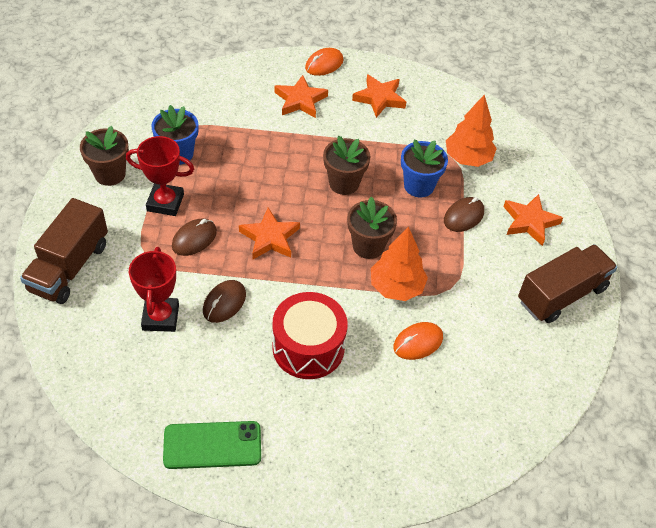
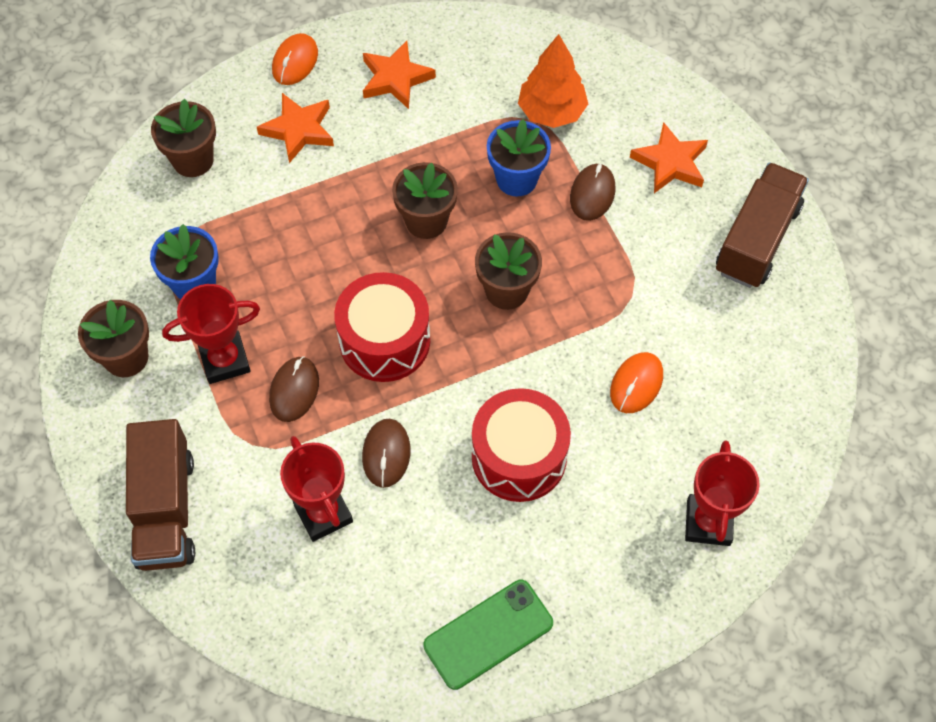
camera: 25 degrees left, 10 degrees up
orange star [239,208,300,259] -> red drum [334,272,430,382]
orange tree [371,227,428,301] -> none
none -> brown flower pot [151,99,216,177]
none -> red trophy [685,441,760,546]

